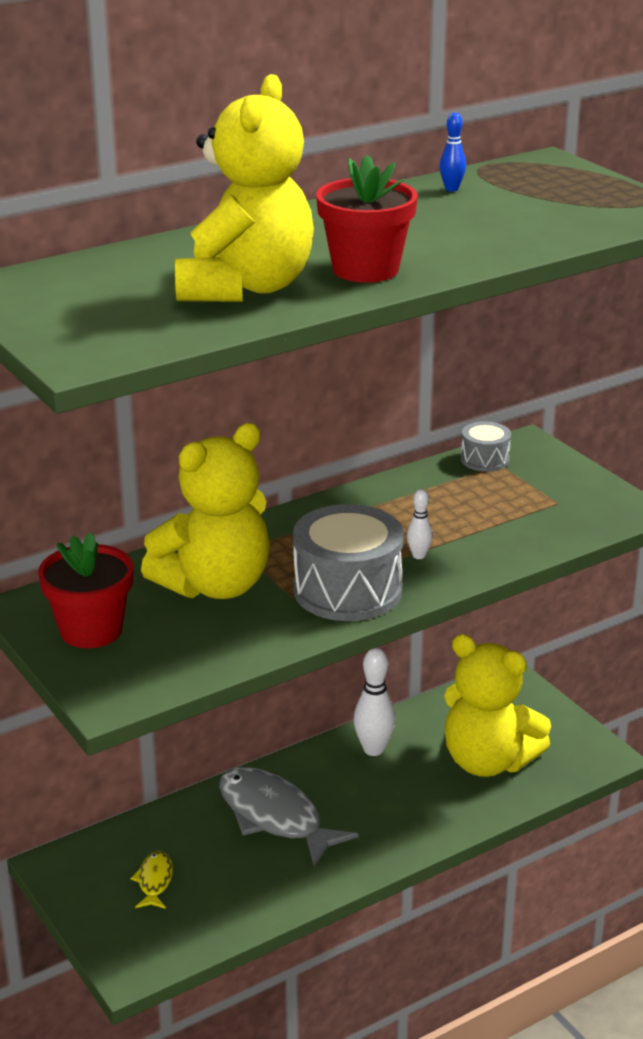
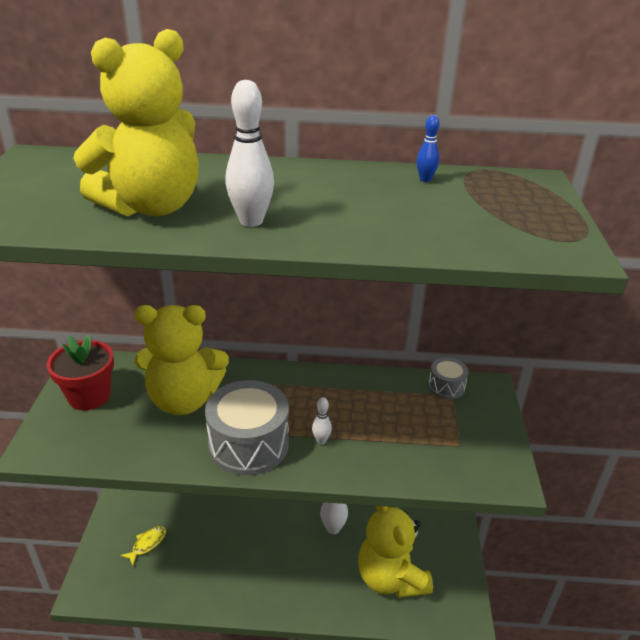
camera: 35 degrees right, 5 degrees up
grey fish [219,767,358,867] -> none
red flower pot [316,155,418,283] -> white bowling pin [225,80,274,227]

